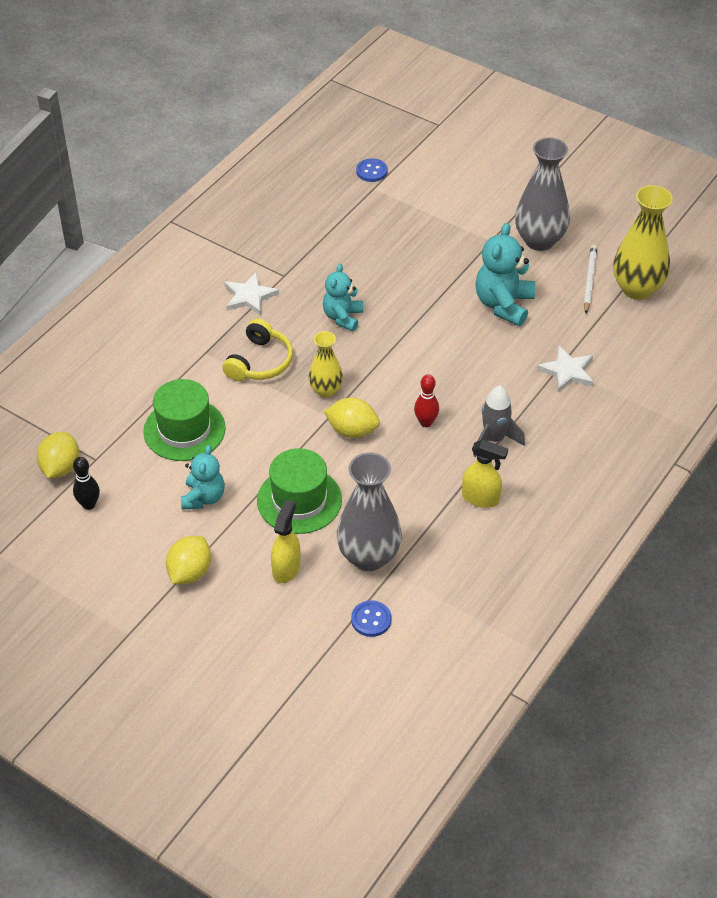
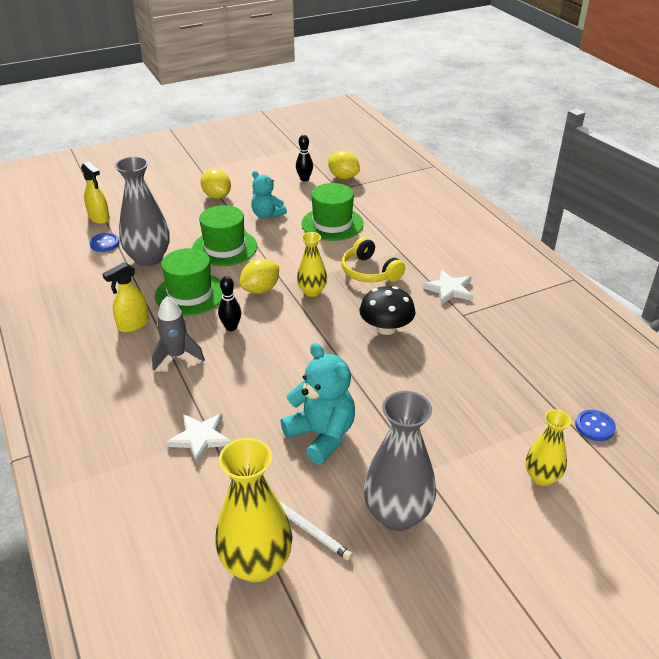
camera: 120 degrees right, 10 degrees down
yellow spray bottle [271,500,300,583] -> yellow spray bottle moved to [81,161,110,224]
turquoise teddy bear [323,264,363,331] -> black mushroom [359,286,415,335]
red bowling pin [414,374,439,427] -> black bowling pin [218,276,241,331]
none -> green hat [155,248,222,316]
none -> yellow vase [526,409,571,486]

